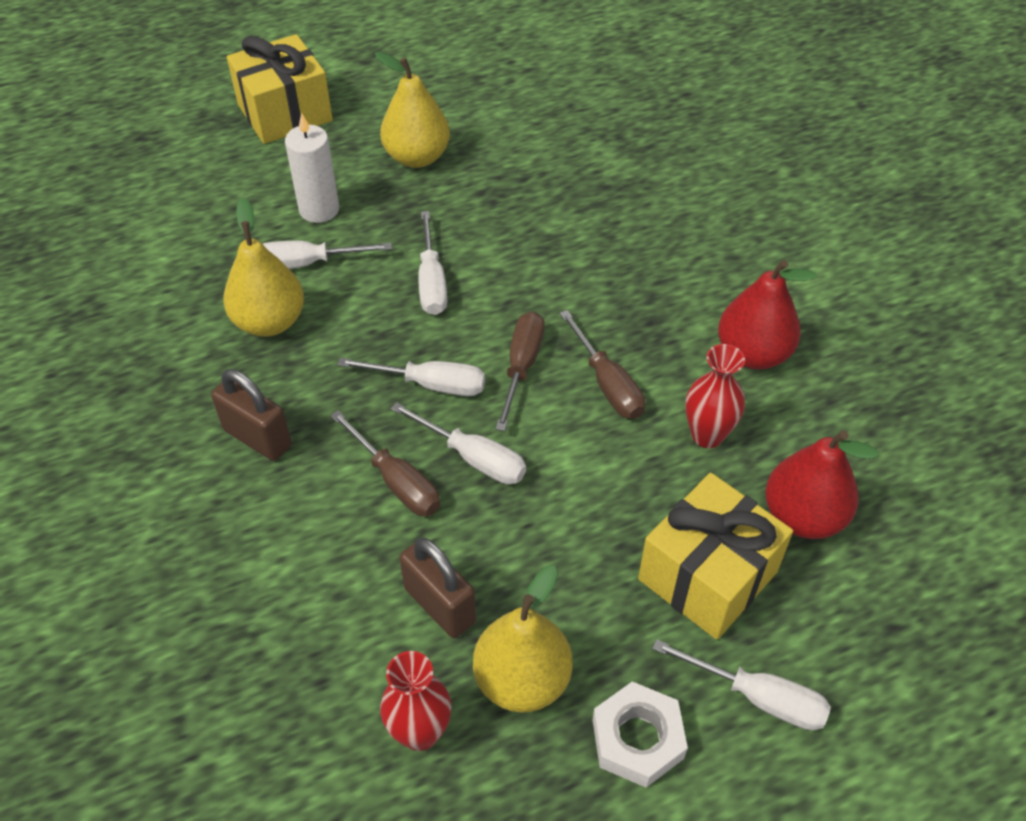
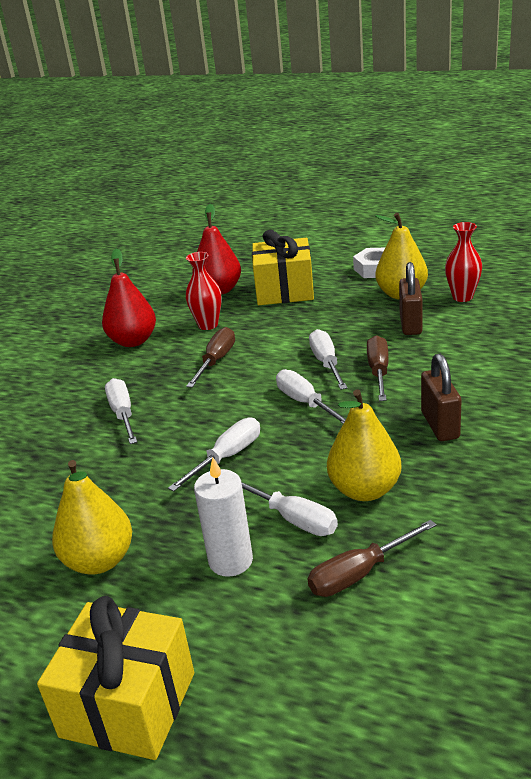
camera: 130 degrees left, 20 degrees down
brown screwdriver [495,311,545,431] -> brown screwdriver moved to [308,520,437,597]
white screwdriver [652,639,831,731] -> white screwdriver moved to [105,378,137,444]

